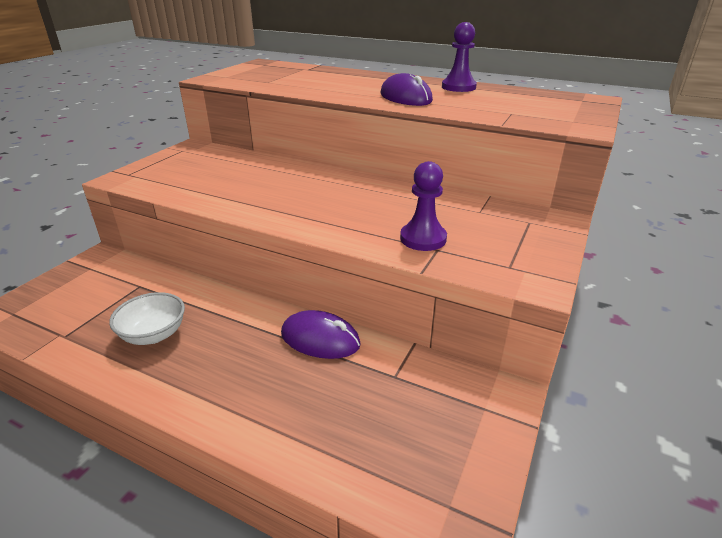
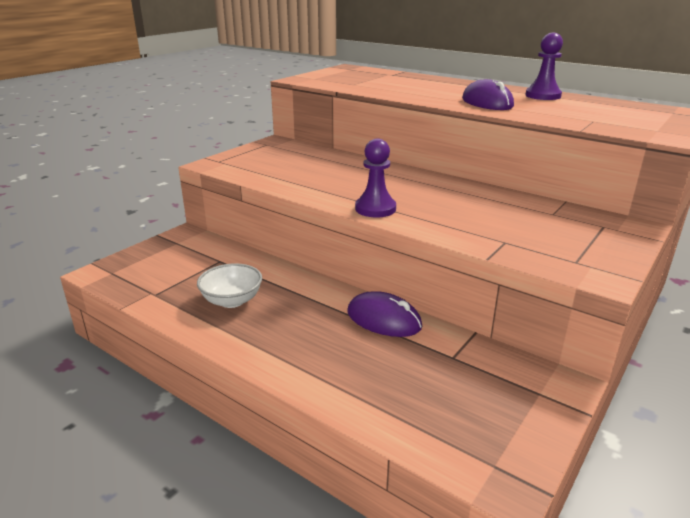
camera: 10 degrees right, 5 degrees down
purple pawn [400,161,447,251] -> purple pawn moved to [355,138,396,218]

